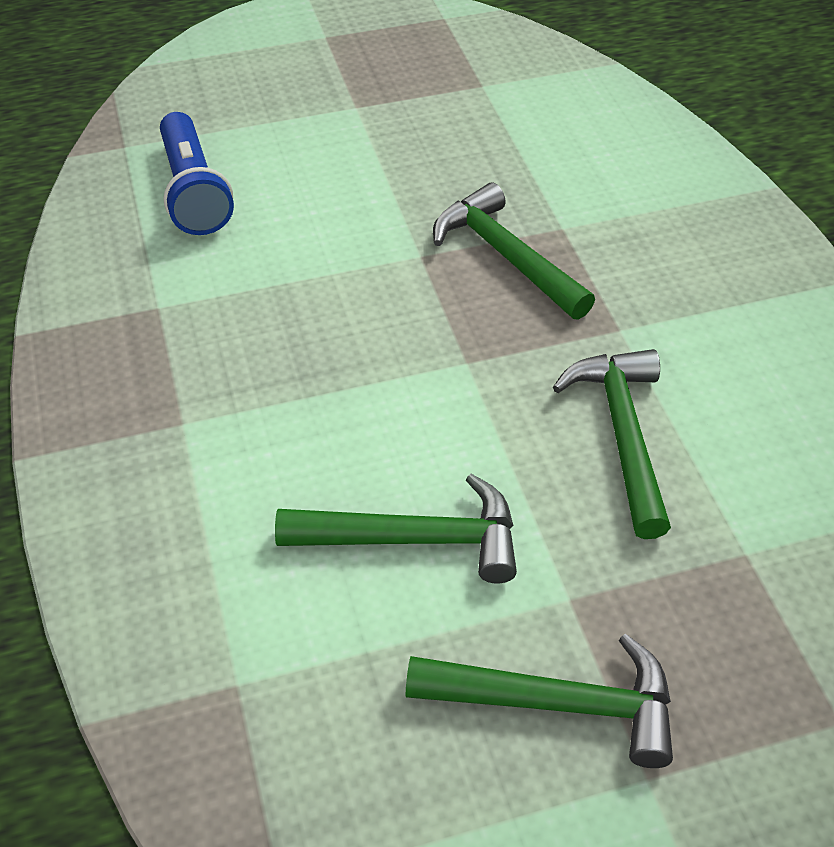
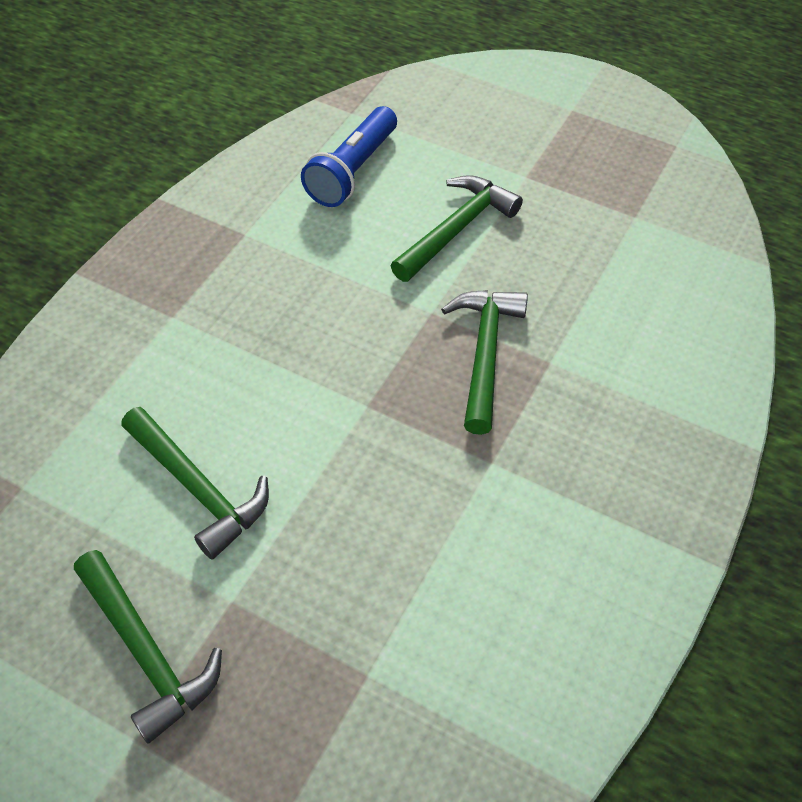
camera: 45 degrees right, 5 degrees up
green hammer [553,349,671,539] -> green hammer moved to [391,175,523,282]

